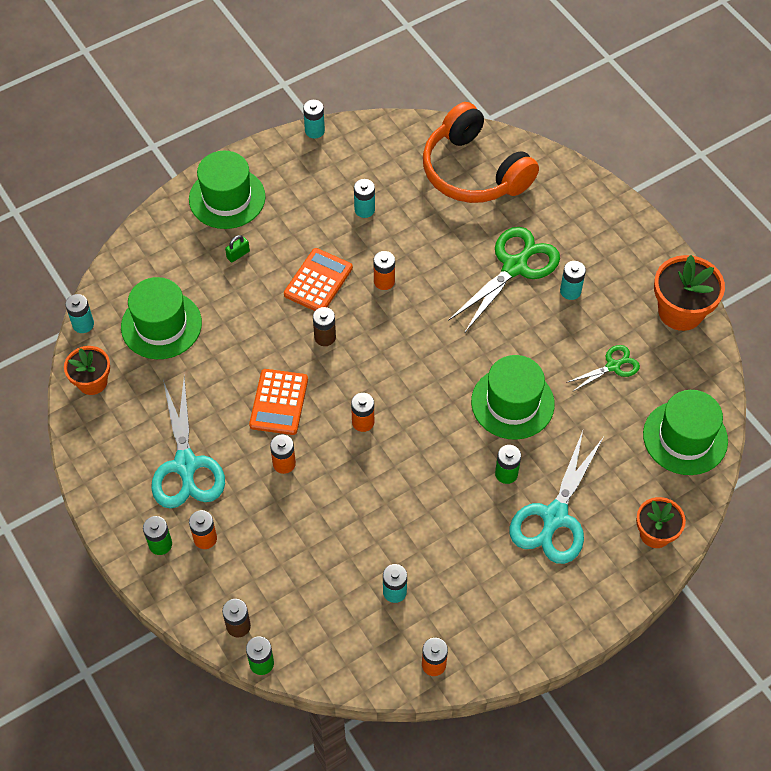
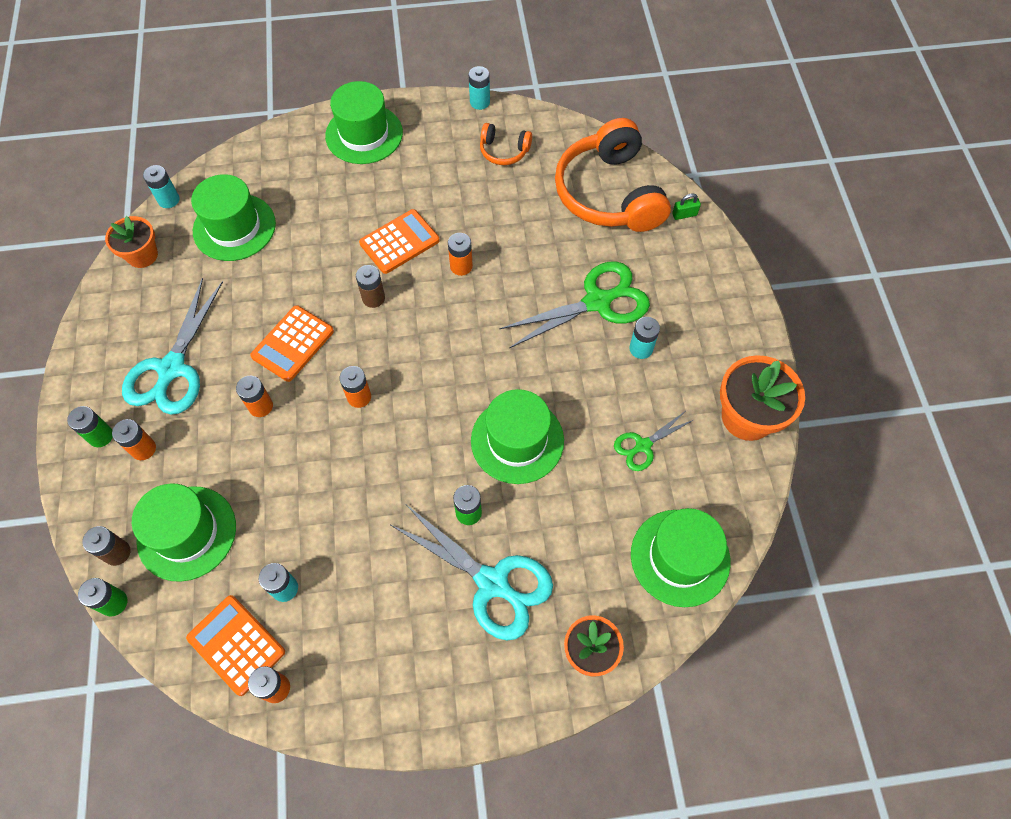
camera: 25 degrees right, 5 degrees up
green padlock [225,235,250,263] -> green padlock moved to [672,193,701,220]
turquoise battery [354,179,375,218] -> none
turquoise scissors [510,431,604,564] -> turquoise scissors turned 105 degrees counterclockwise [391,505,553,640]
green scissors [566,345,640,392] -> green scissors turned 150 degrees clockwise [614,412,693,471]
none -> green hat [132,483,236,582]
none -> orange calculator [186,595,285,696]
none -> orange headphones [480,123,532,165]

